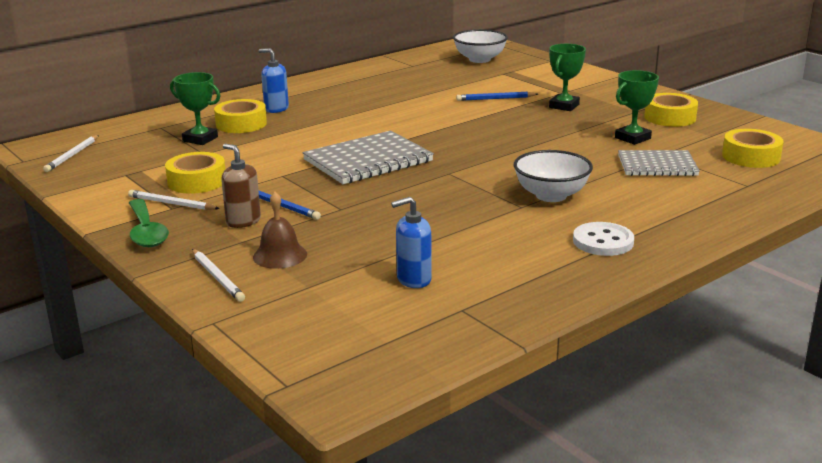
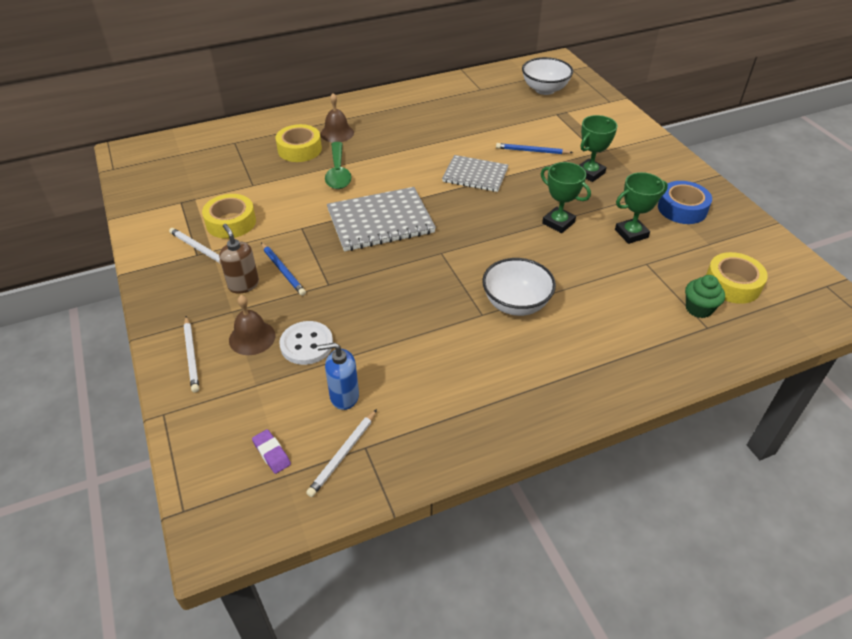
camera: 15 degrees right, 20 degrees up
white pencil [43,135,99,172] -> white pencil moved to [306,409,377,497]
green spoon [129,199,169,247] -> green spoon moved to [325,142,351,189]
green trophy [170,72,220,145] -> green trophy moved to [541,162,591,233]
blue soap dispenser [259,48,289,113] -> brown bell [320,93,354,143]
white button [573,222,634,256] -> white button moved to [279,321,333,365]
grey notebook [618,150,700,176] -> grey notebook moved to [442,155,508,192]
yellow tape [644,93,698,127] -> blue tape [658,181,712,224]
none -> purple eraser [252,429,291,474]
none -> green cupcake [685,275,725,318]

